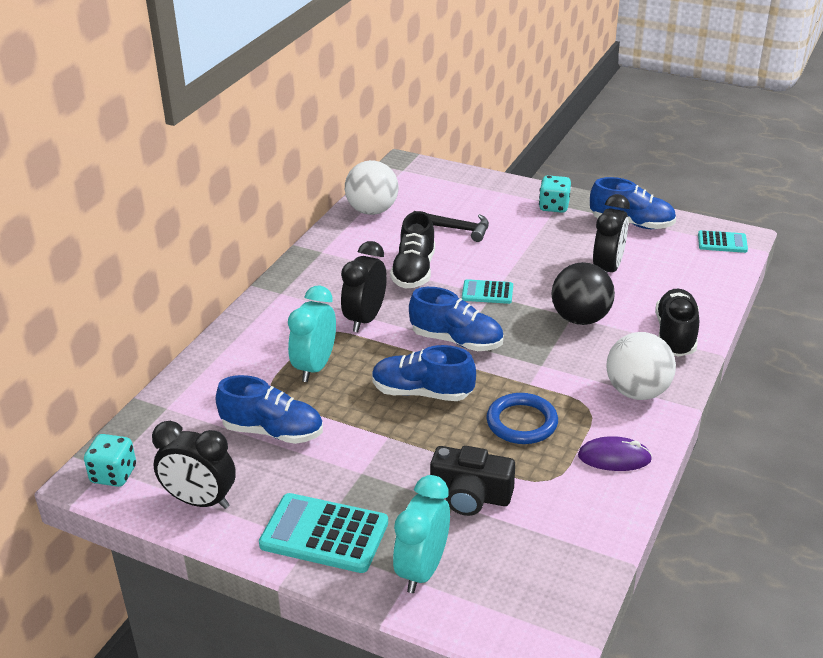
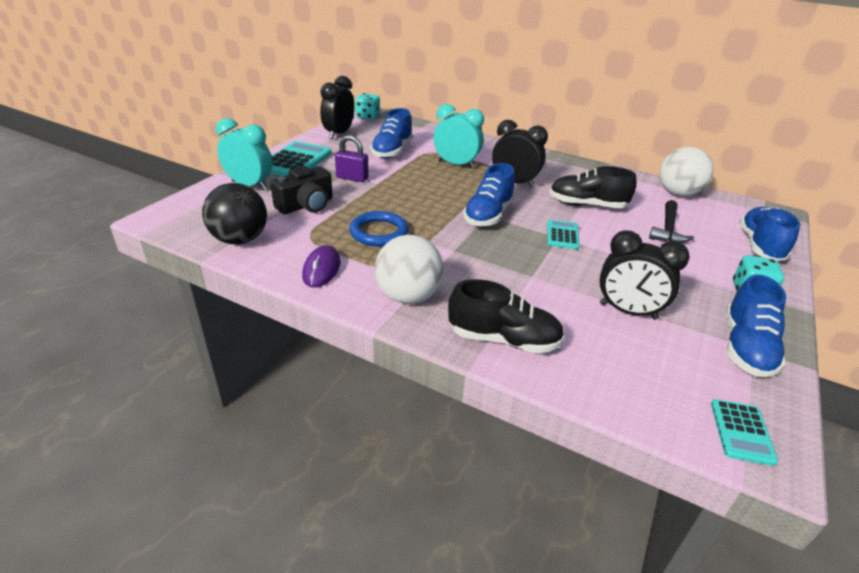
camera: 90 degrees right, 0 degrees up
blue shoe [372,345,476,401] -> blue shoe moved to [739,207,800,261]
black camera [430,446,515,516] -> black camera turned 150 degrees counterclockwise [270,166,333,214]
black ball [552,262,615,325] -> black ball moved to [202,183,267,244]
none -> purple padlock [335,135,369,182]

